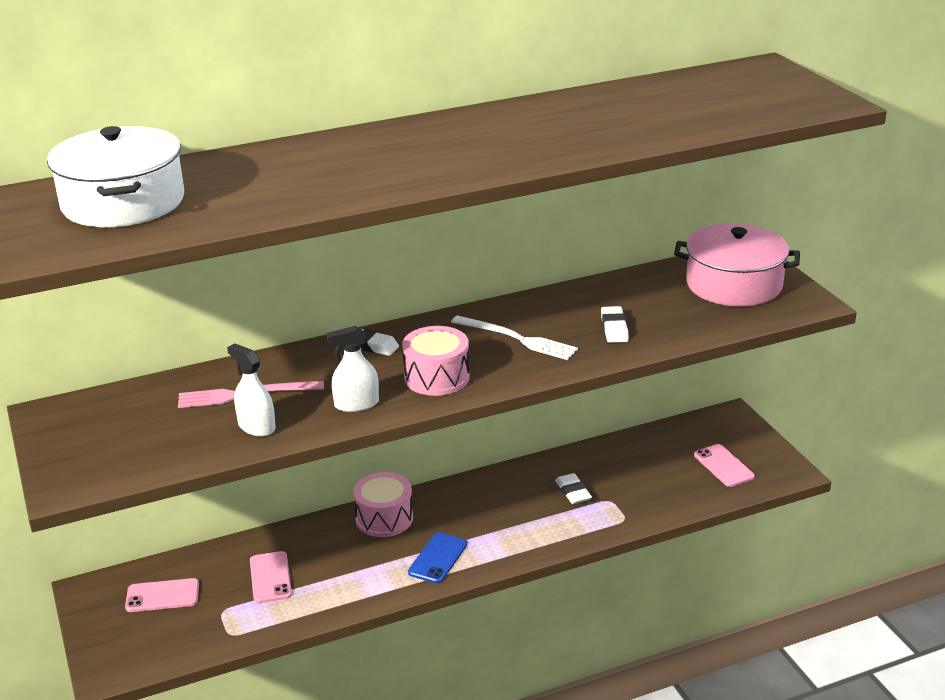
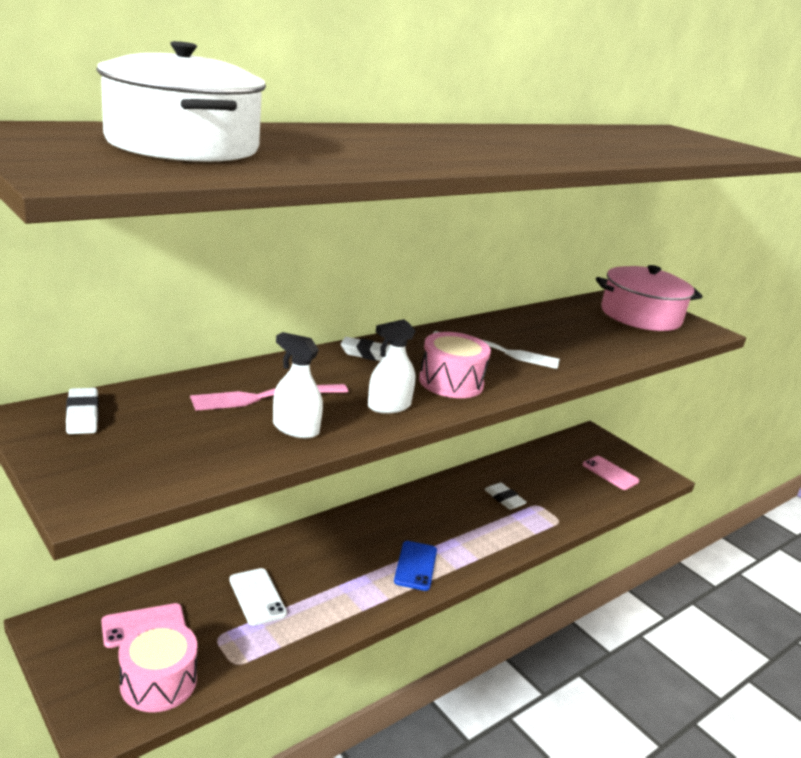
camera: 20 degrees left, 5 degrees down
pink phone [250,551,292,603] -> white phone [229,568,287,626]
pink drum [353,472,413,537] -> pink drum moved to [118,620,197,712]
white eraser [601,306,629,343] -> white eraser moved to [66,388,99,434]

